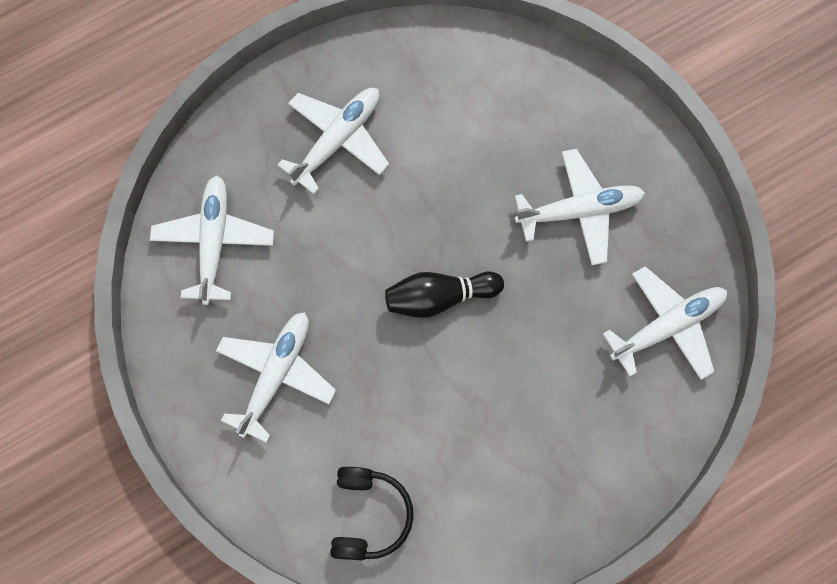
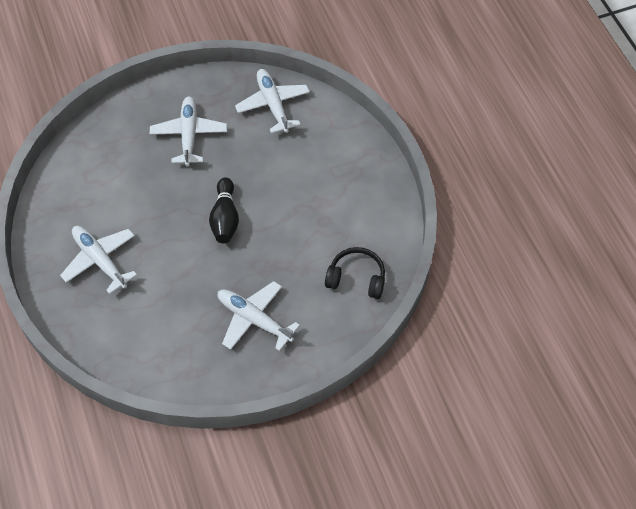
camera: 80 degrees left, 15 degrees down
white plane [150,175,274,305] -> none

